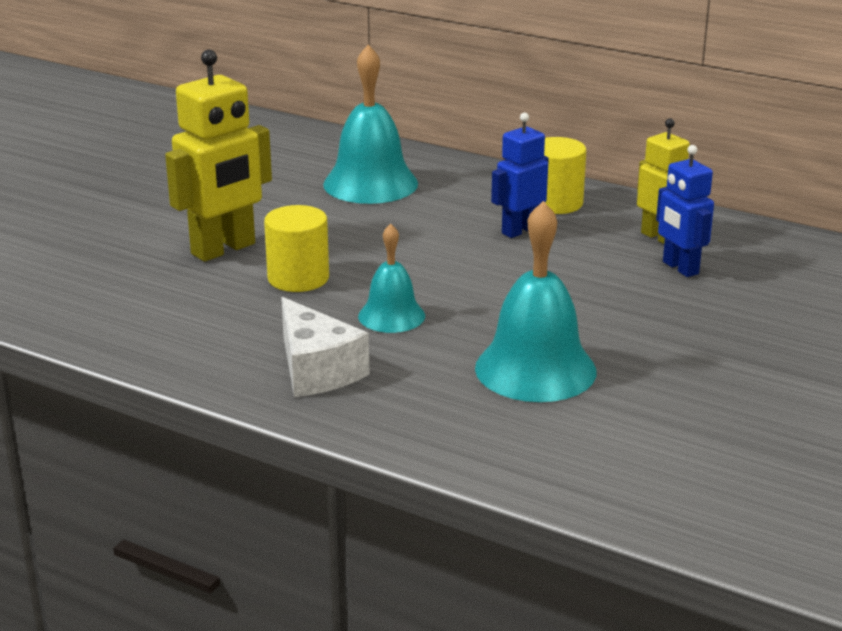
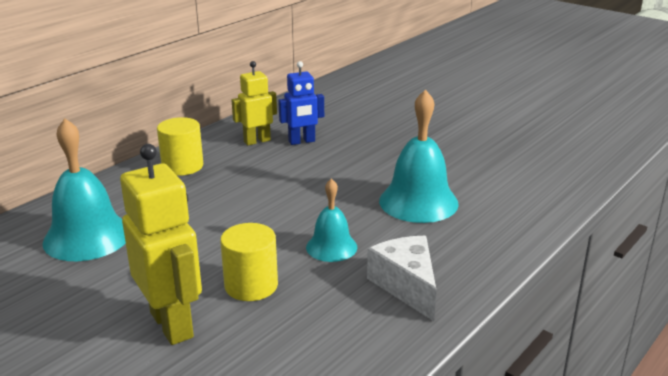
camera: 80 degrees left, 0 degrees up
white cheese [281,297,369,397] -> white cheese turned 90 degrees counterclockwise [367,236,436,321]
blue robot [491,113,549,238] -> none

